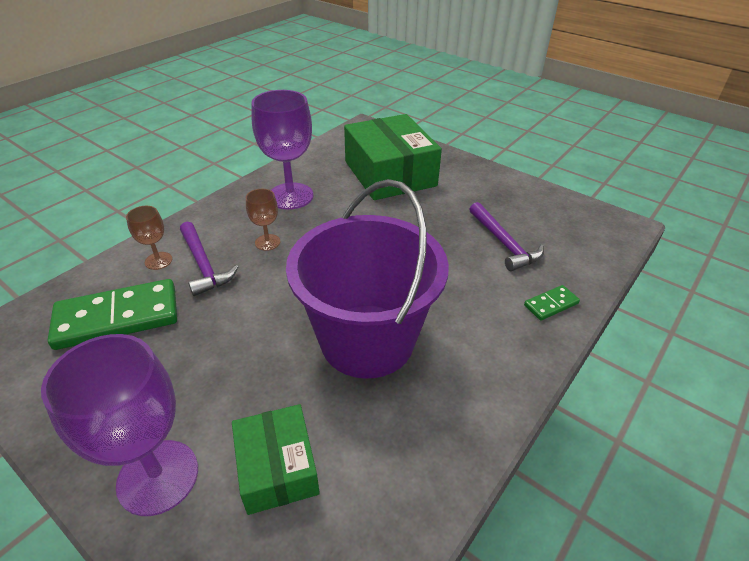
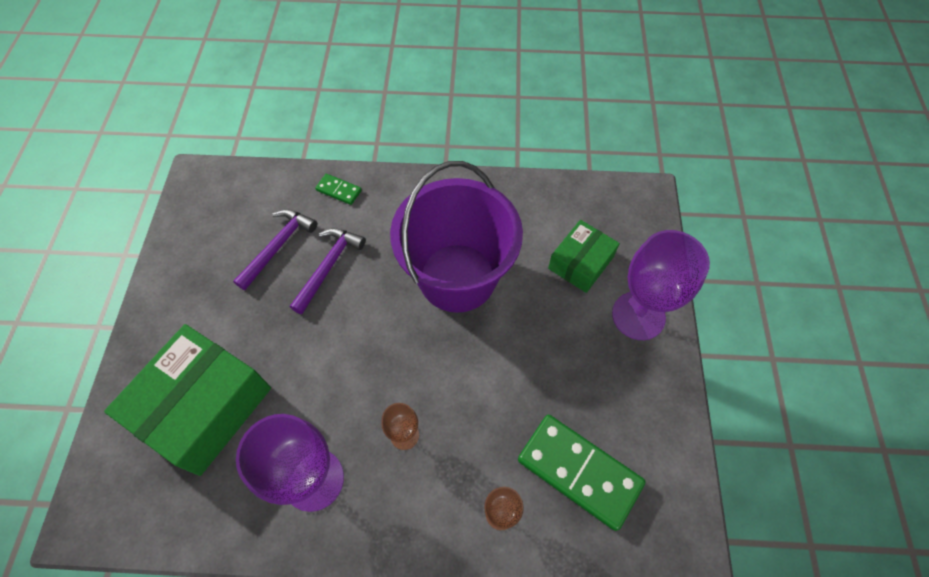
camera: 125 degrees left, 20 degrees up
purple hammer [180,222,238,296] -> purple hammer moved to [290,228,366,314]

